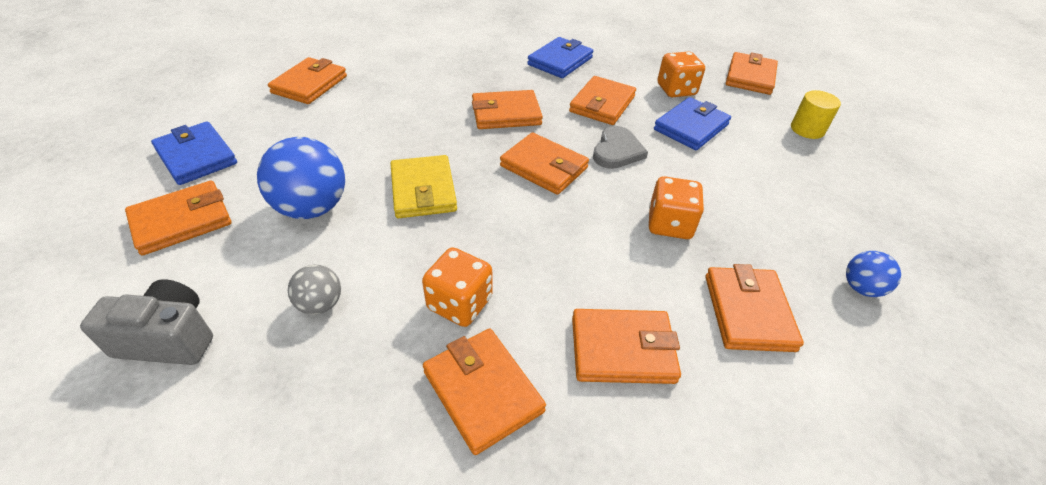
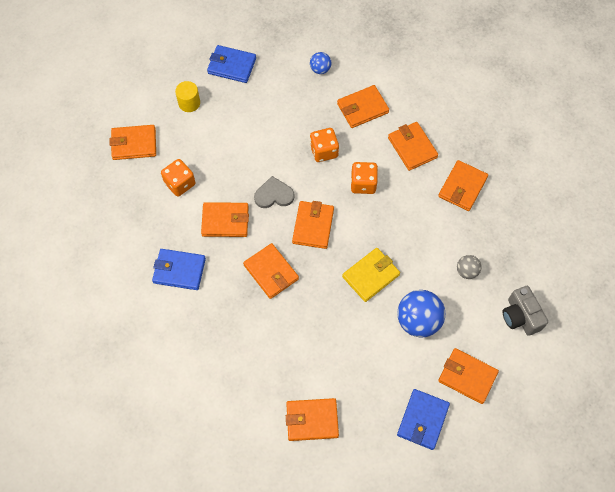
camera: 115 degrees left, 20 degrees up
orange dice [422,247,493,327] -> orange dice moved to [351,162,378,194]
blue wallet [654,97,731,150] -> blue wallet moved to [207,45,256,83]

